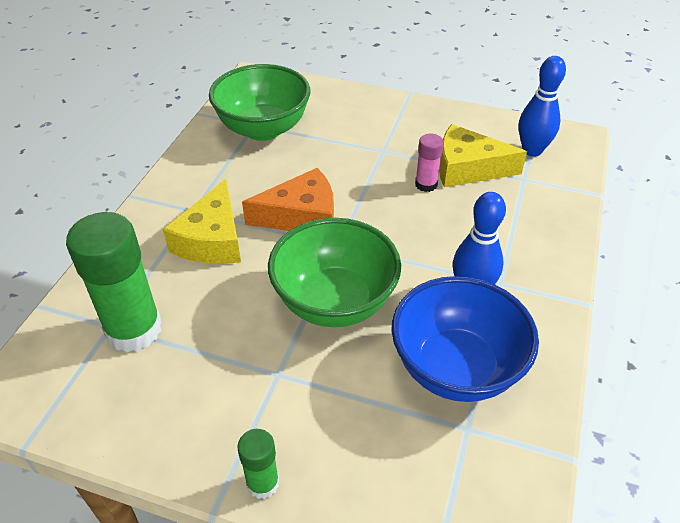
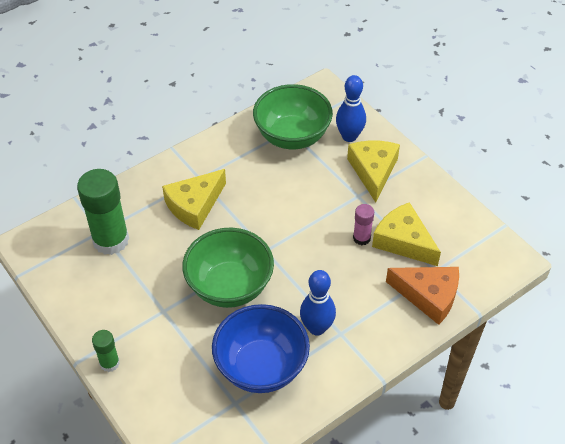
camera: 35 degrees right, 5 degrees up
orange cheese [242,168,334,231] -> orange cheese moved to [386,267,459,325]
blue bowling pin [519,56,566,157] -> blue bowling pin moved to [336,75,366,142]
none -> yellow cheese [347,141,400,202]

